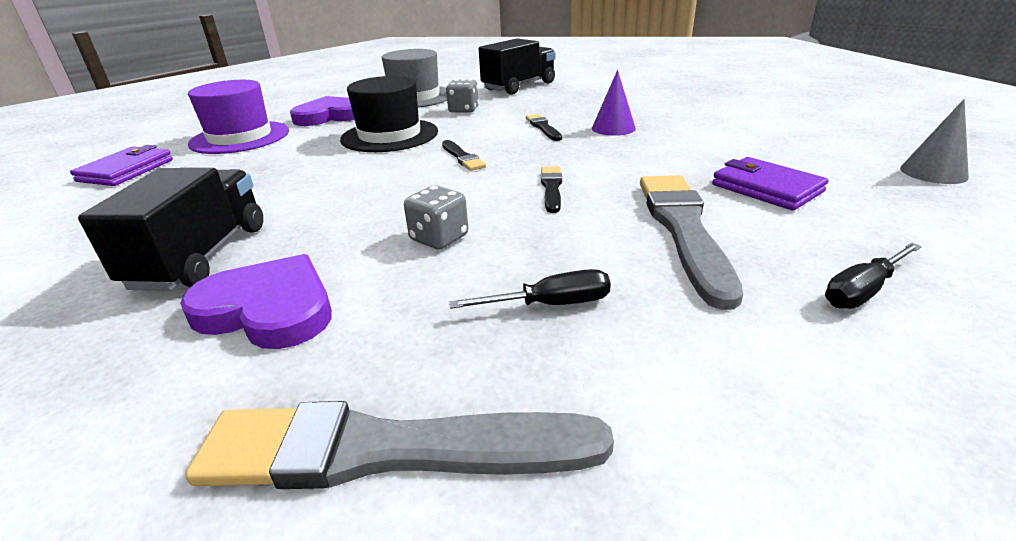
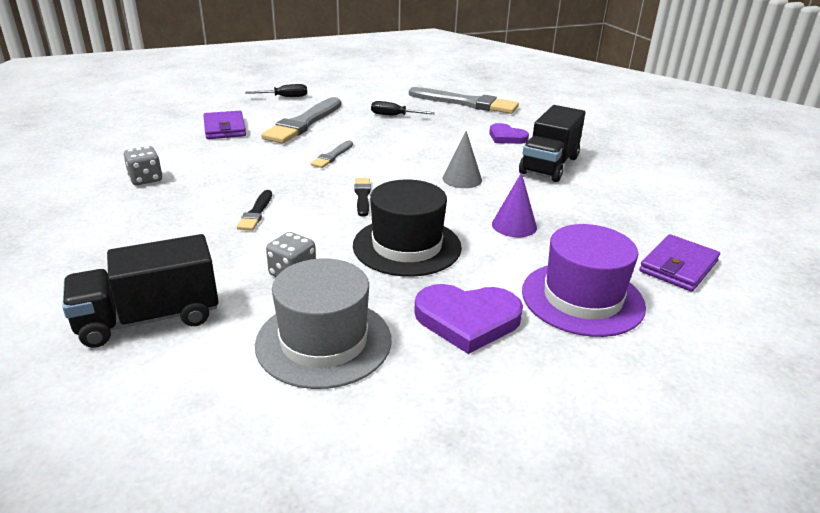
camera: 160 degrees left, 0 degrees up
purple heart [180,254,332,349] -> purple heart [489,123,529,144], size x0.65
grey dice [404,185,468,249] -> grey dice moved to [123,146,163,185]
black brush [541,167,562,213] -> grey brush [311,140,353,168]
purple cone [592,70,636,136] -> purple cone moved to [492,173,537,237]
grey cone [900,99,969,184] -> grey cone moved to [443,131,482,188]

